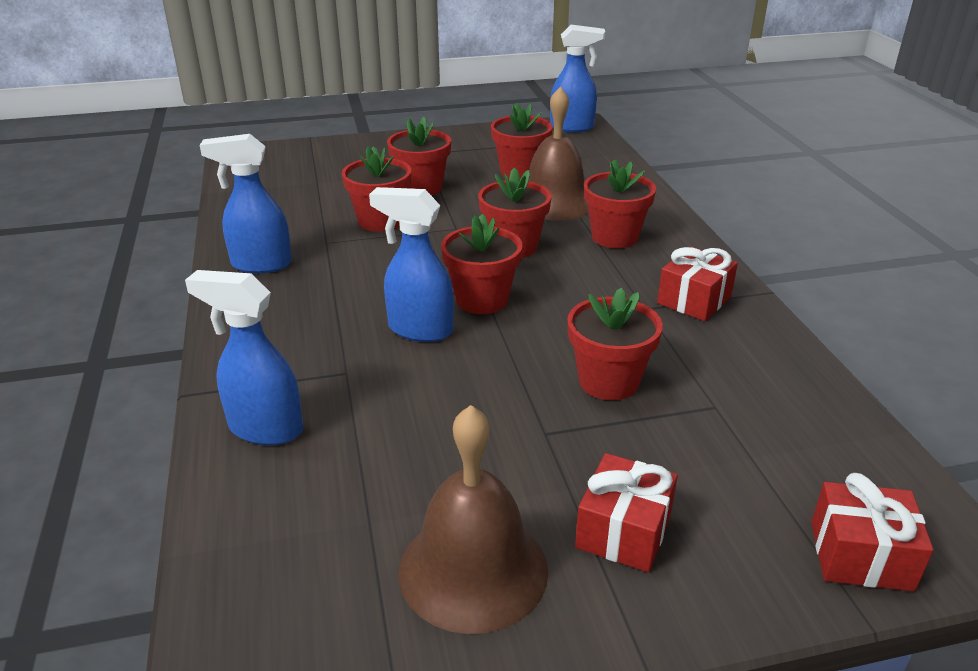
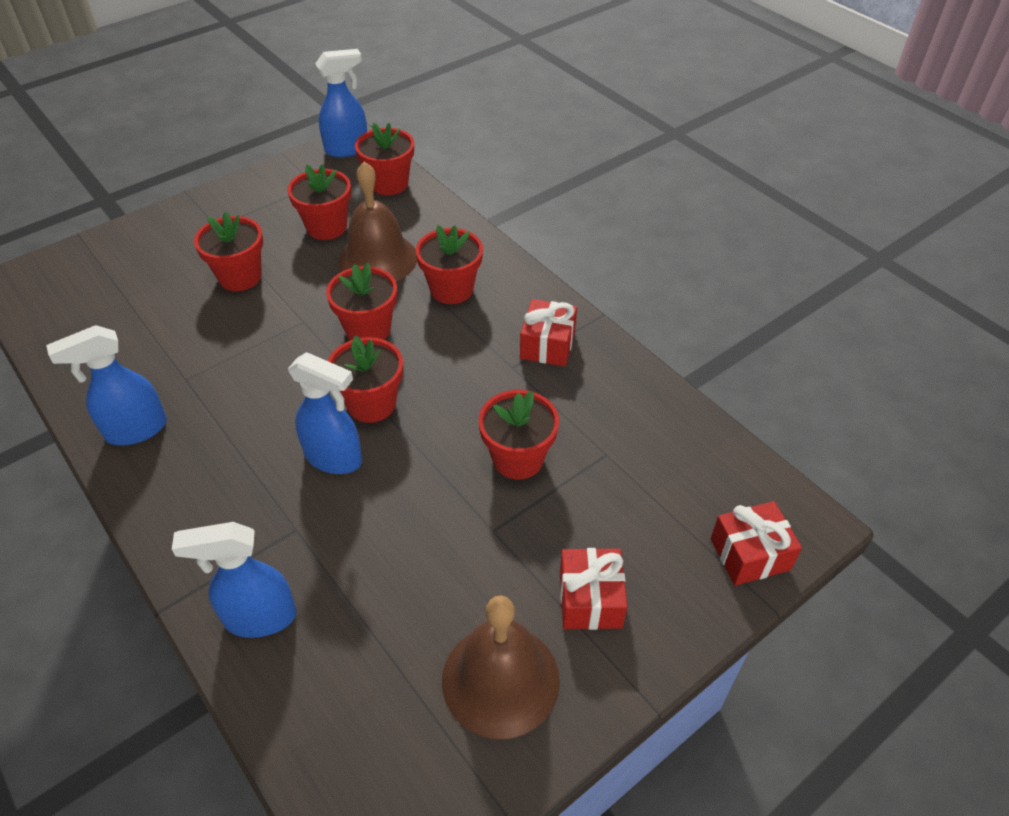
camera: 25 degrees left, 15 degrees up
red flower pot [342,146,411,232] -> red flower pot moved to [355,122,414,195]
blue spray bottle [369,187,454,342] -> blue spray bottle turned 150 degrees counterclockwise [288,352,362,474]

